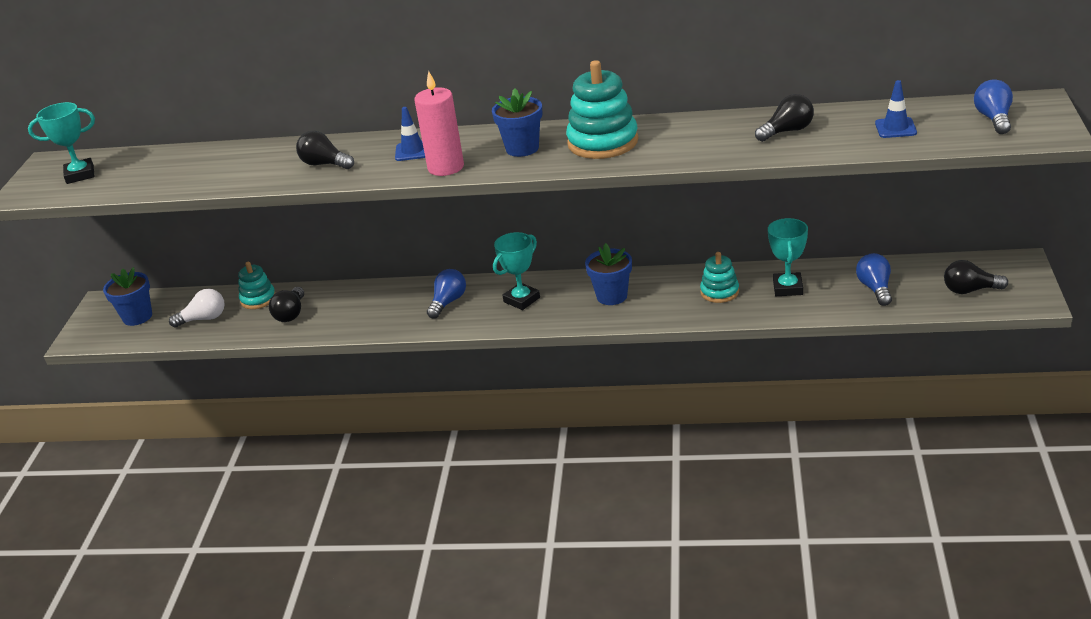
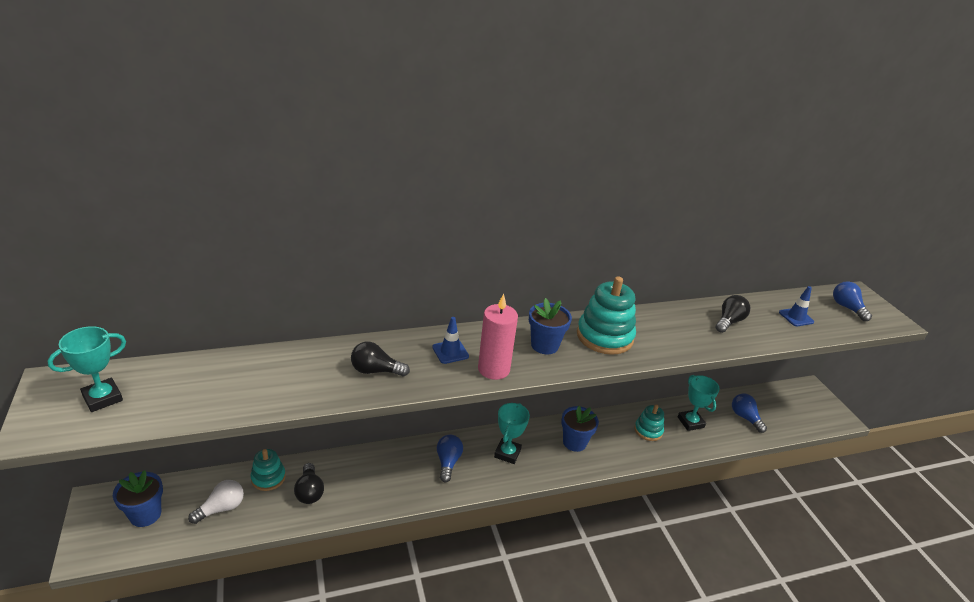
camera: 30 degrees left, 0 degrees up
black light bulb [944,260,1008,294] -> none

